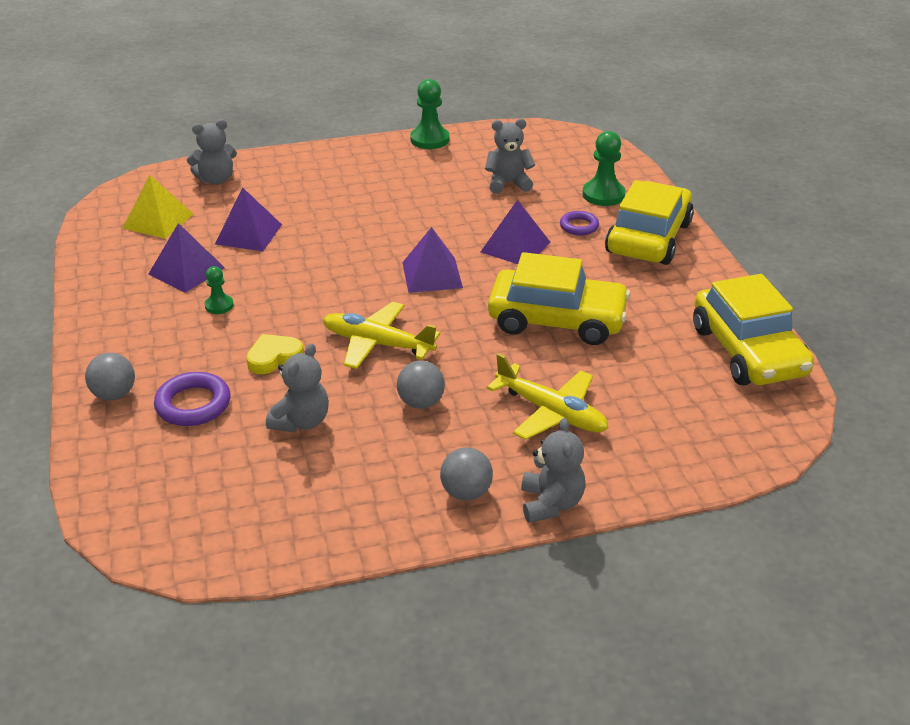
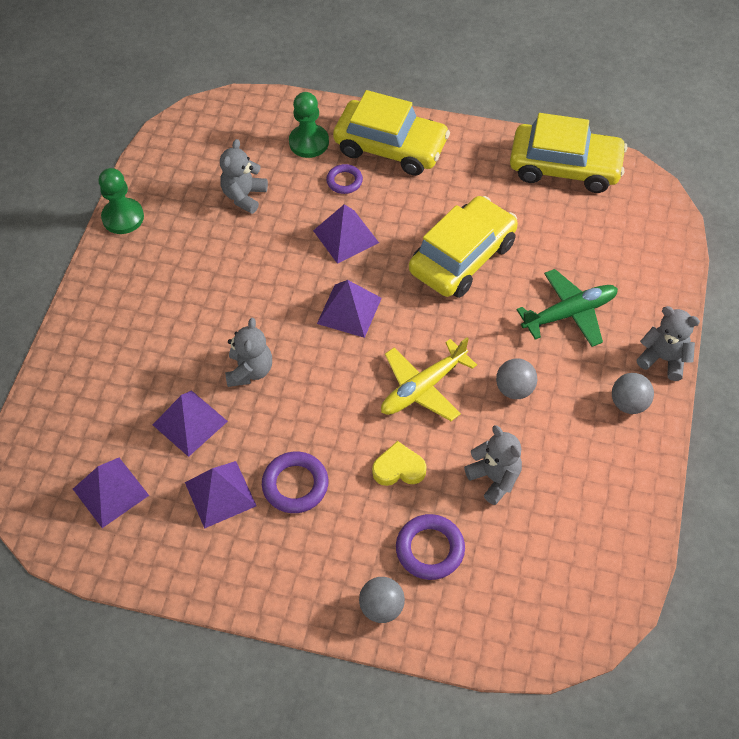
camera: 60 degrees left, 20 degrees up
yellow pyramid [123,175,193,239] -> purple pyramid [73,458,149,528]
grey teddy bear [187,119,237,185] -> grey teddy bear moved to [225,318,272,387]
green pawn [205,266,233,314] -> purple ring [262,452,328,513]
yellow heart [246,334,304,374] -> yellow heart turned 90 degrees clockwise [372,441,426,486]
yellow plane [487,353,608,440] -> green plane [517,269,618,347]
yellow car [605,180,694,265] -> yellow car turned 150 degrees clockwise [333,90,450,176]

